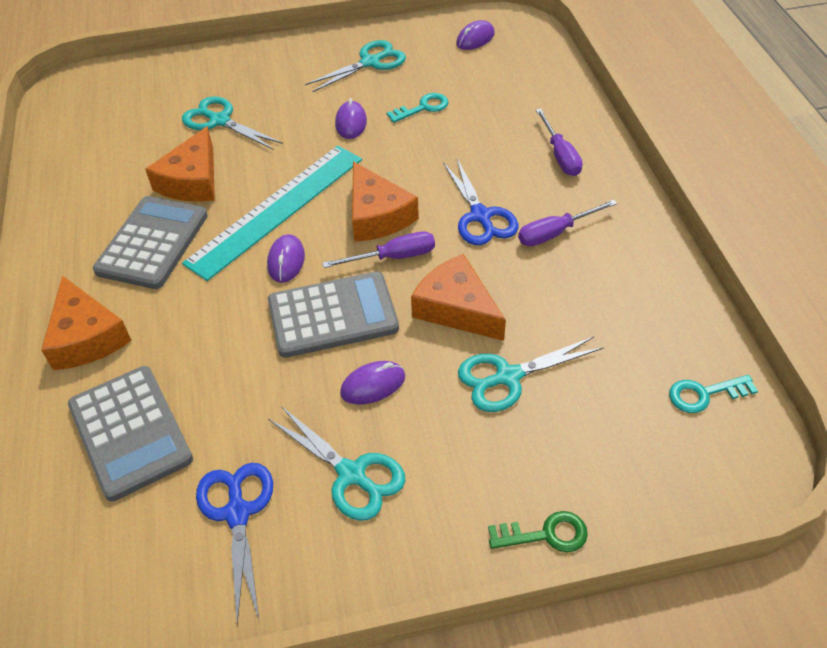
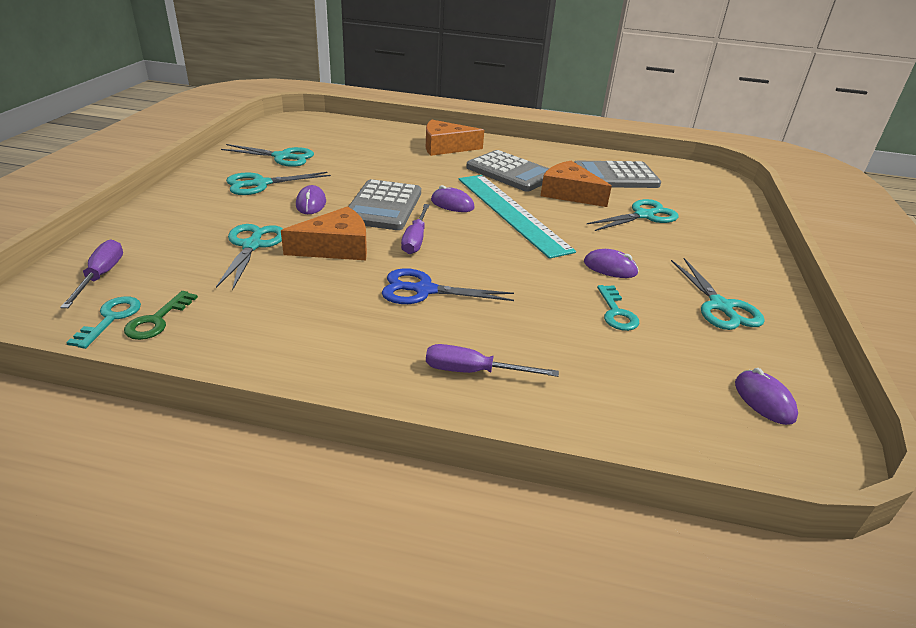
camera: 110 degrees right, 15 degrees down
grey calculator [68,366,193,501] -> grey calculator moved to [575,161,661,188]
blue scissors [196,463,273,624] -> turquoise scissors [221,144,314,167]
orange cheese [352,161,419,242] -> none
green key [488,511,588,552] -> green key moved to [124,291,198,340]
purple screwdriver [518,199,617,246] -> purple screwdriver moved to [60,239,123,308]

